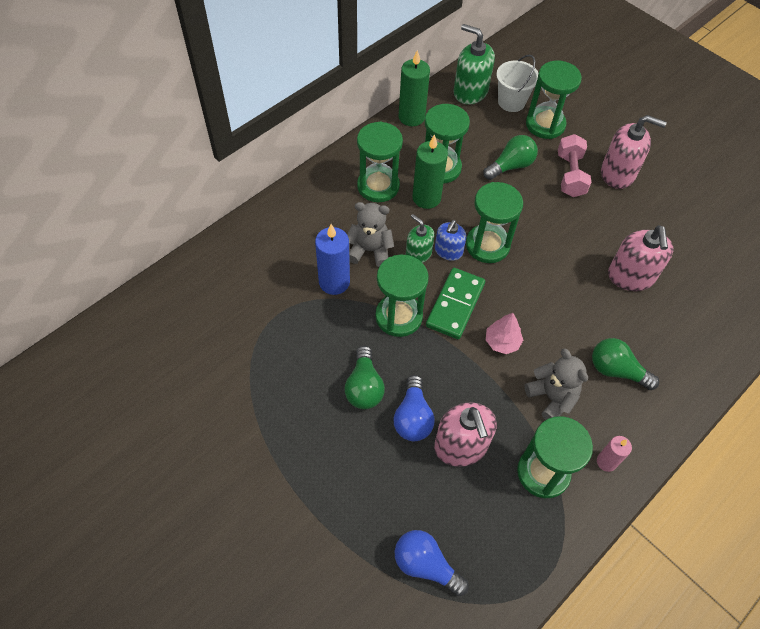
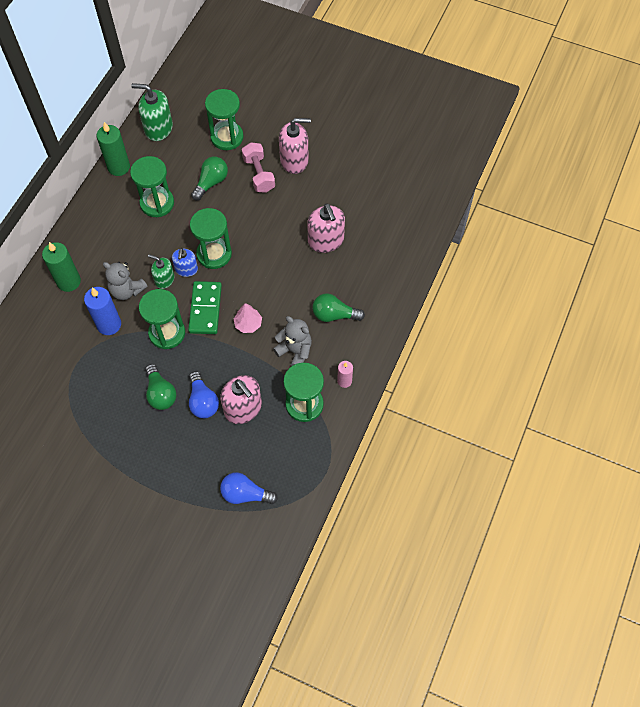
camera: 20 degrees left, 5 degrees up
grey teddy bear [347,202,394,267] -> grey teddy bear turned 135 degrees counterclockwise [103,262,148,300]
green hourglass [357,122,403,202] -> none
green candle [412,134,448,209] -> green candle moved to [42,242,81,292]
white bucket [496,55,538,112] -> none

